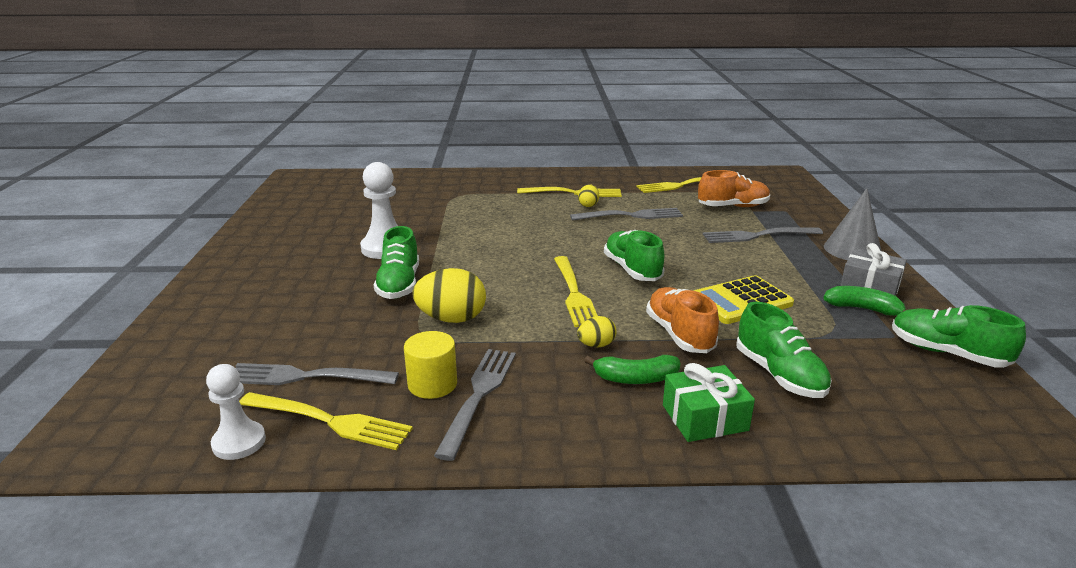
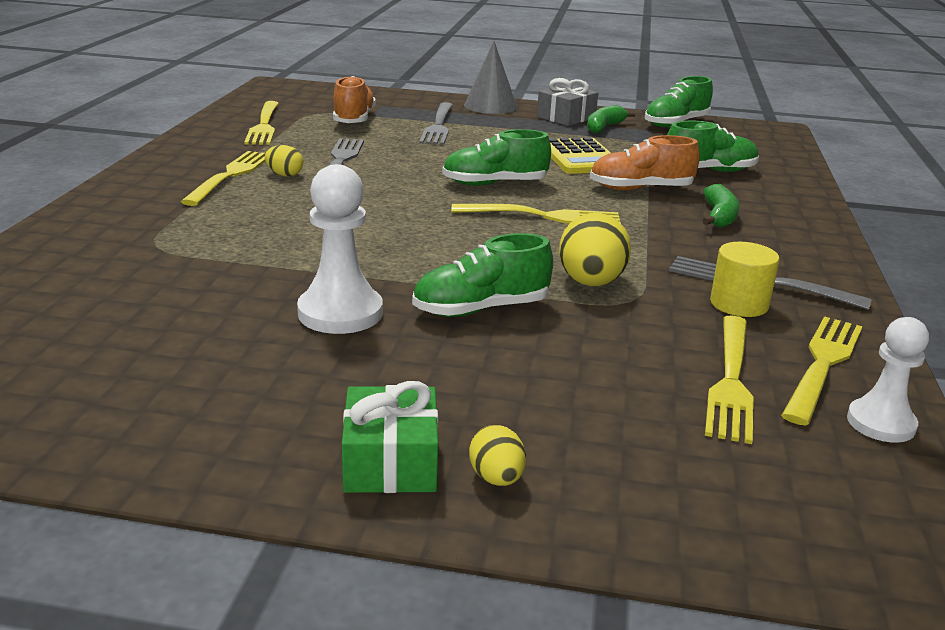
camera: 80 degrees left, 0 degrees up
grey fork [235,363,399,385] -> yellow fork [705,315,754,444]
green shoe [374,226,419,299] -> green shoe turned 150 degrees clockwise [412,233,553,317]
yellow egg [577,316,617,347] -> yellow egg moved to [469,425,526,486]
green gift [663,363,755,442] -> green gift moved to [342,381,438,493]

